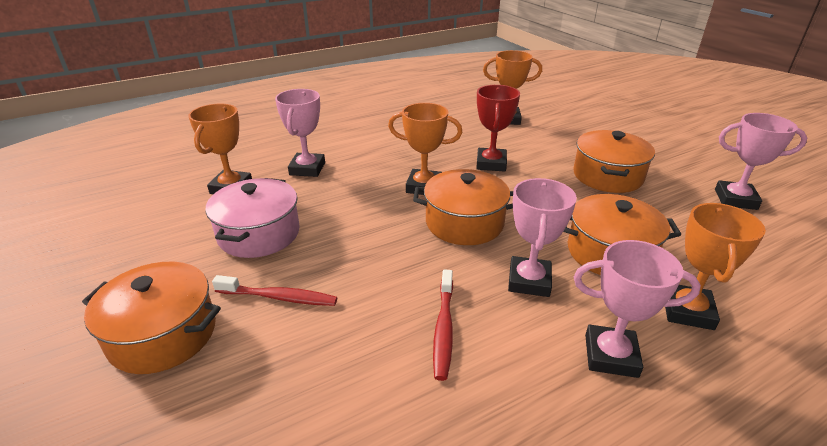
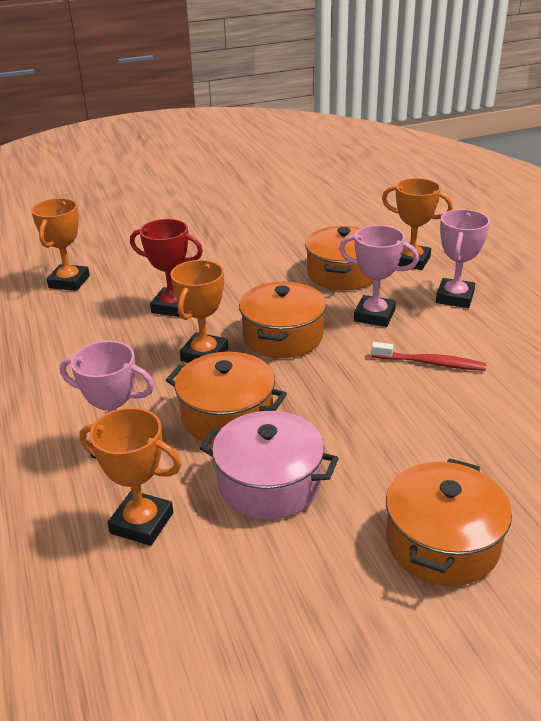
camera: 80 degrees left, 0 degrees up
red toothbrush [212,275,337,306] -> none
orange pot [573,130,655,193] -> orange pot moved to [166,352,287,444]
pink trophy [715,113,807,210] -> none

